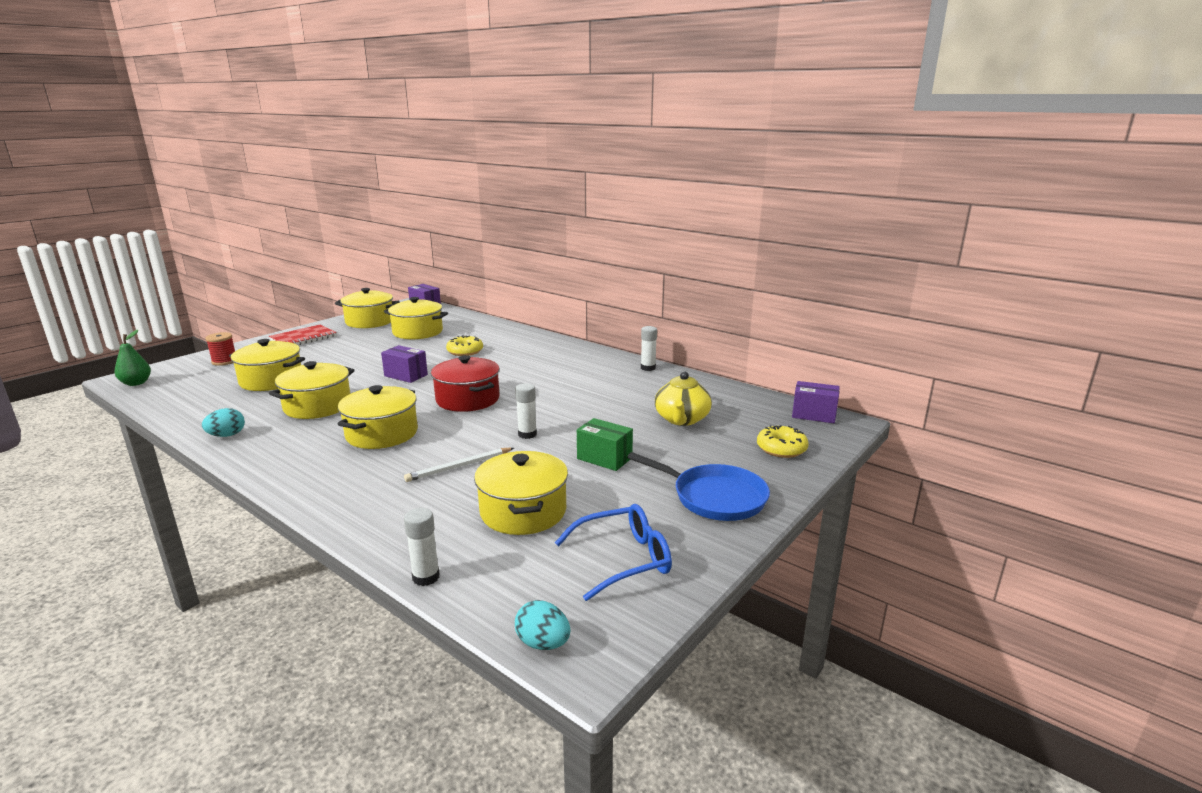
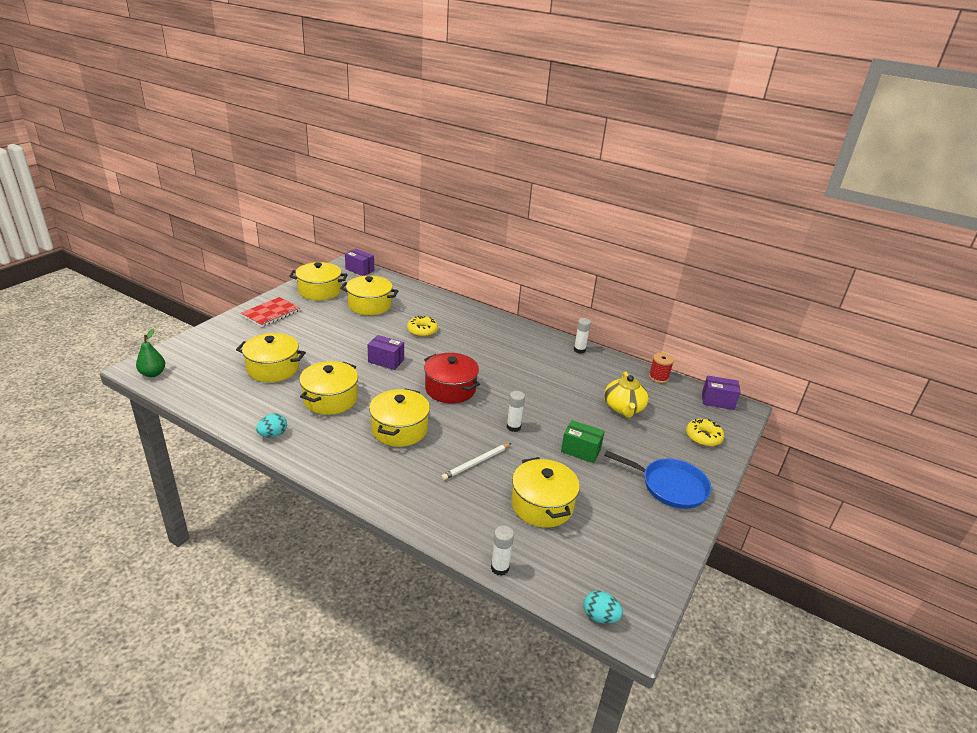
camera: 10 degrees left, 10 degrees up
red spool [206,332,235,366] -> red spool moved to [649,353,674,383]
blue glasses [555,504,672,601] -> none

